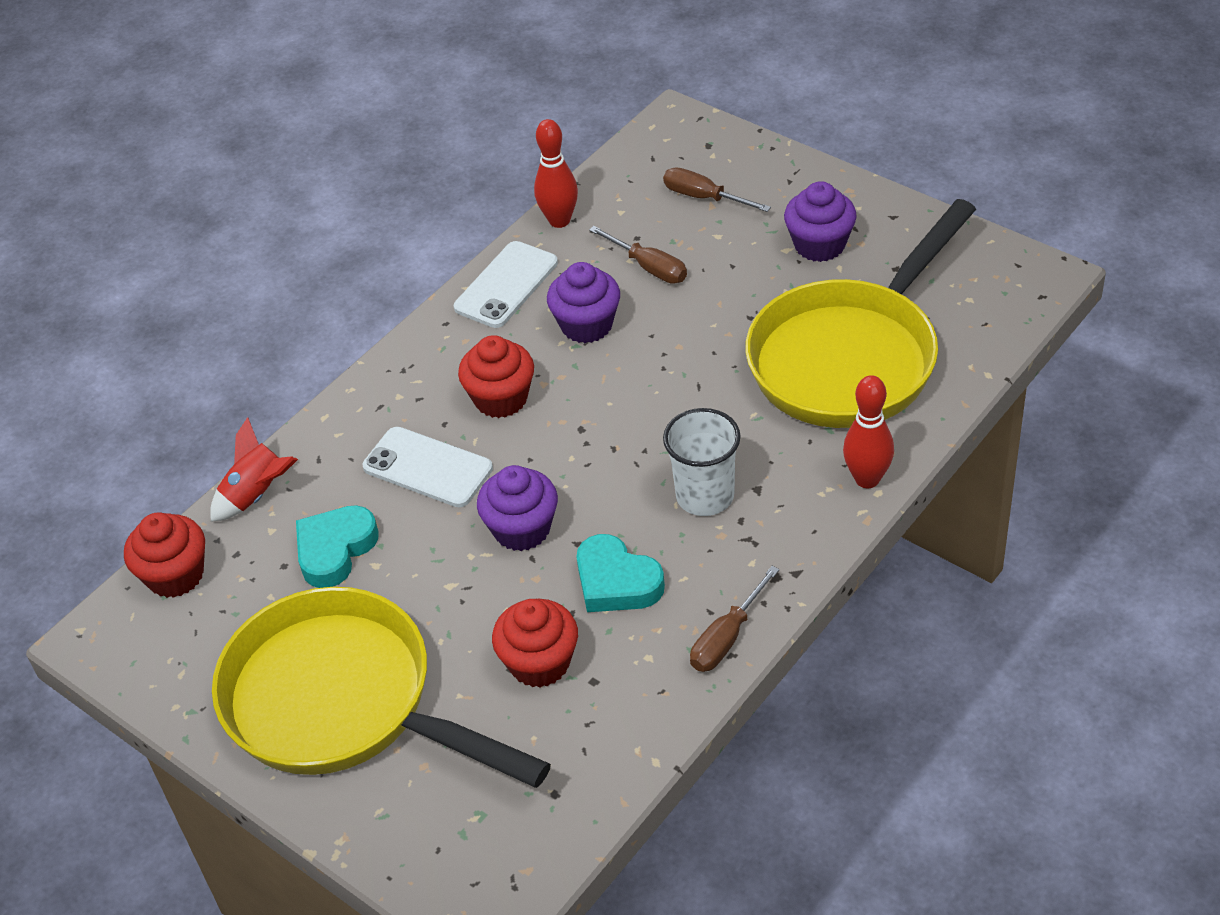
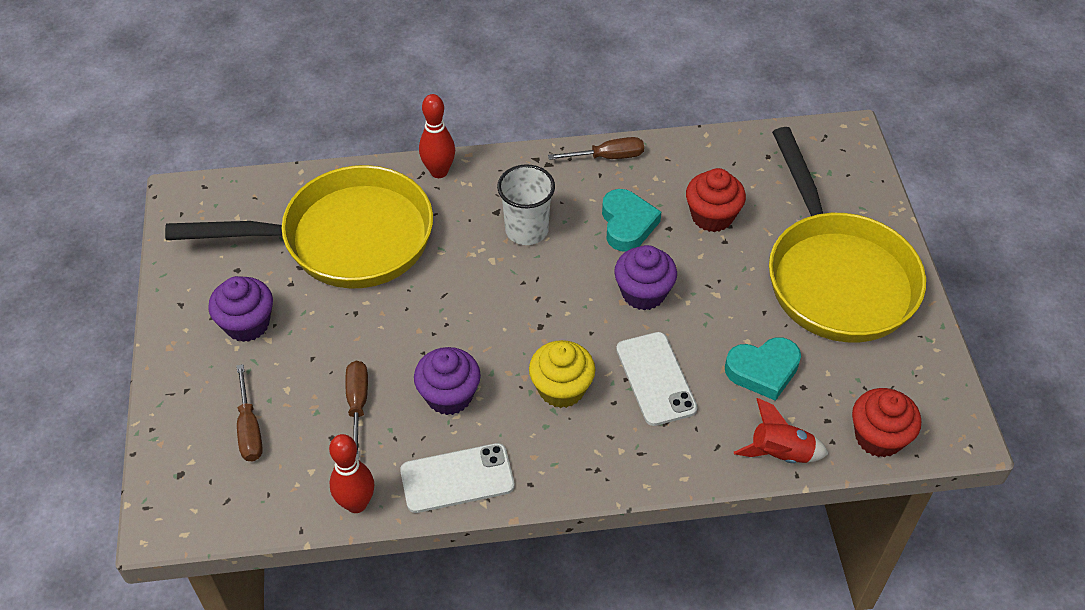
camera: 140 degrees left, 5 degrees up
red cupcake [458,335,534,418] -> yellow cupcake [529,340,595,408]

